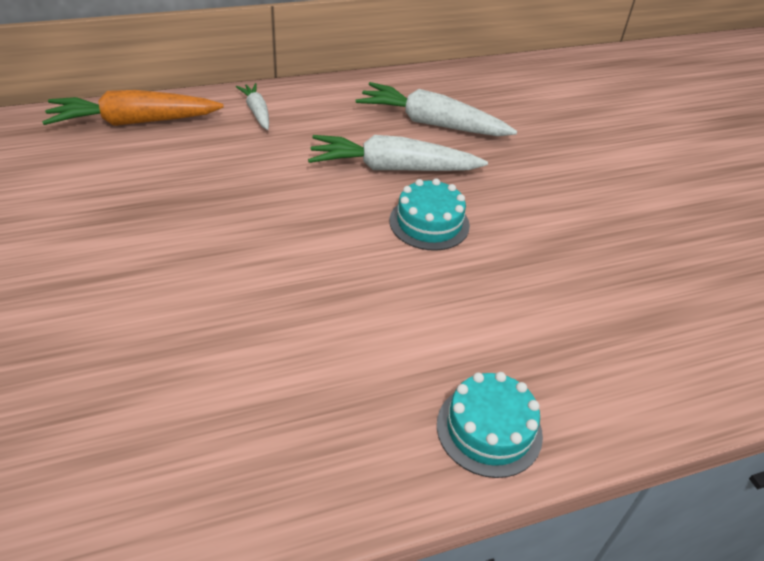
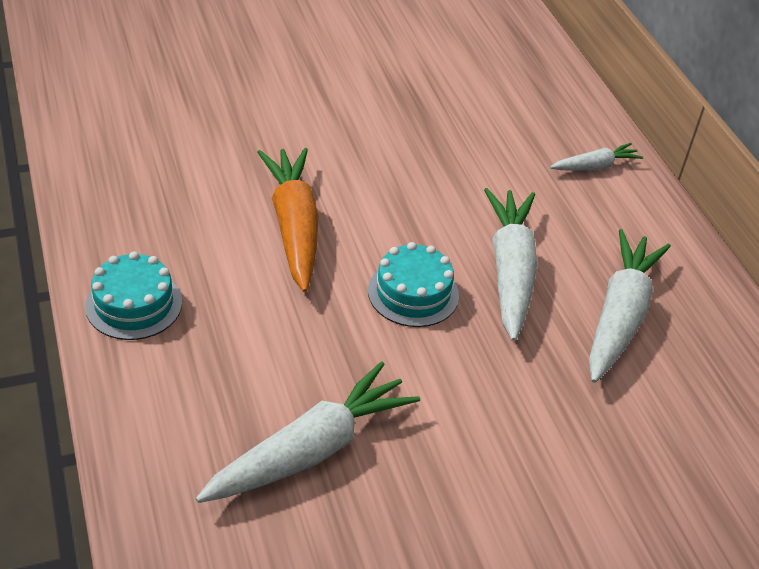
camera: 90 degrees right, 0 degrees up
orange carrot [42,90,224,126] -> orange carrot moved to [257,148,318,292]
none -> white carrot [196,361,420,503]

